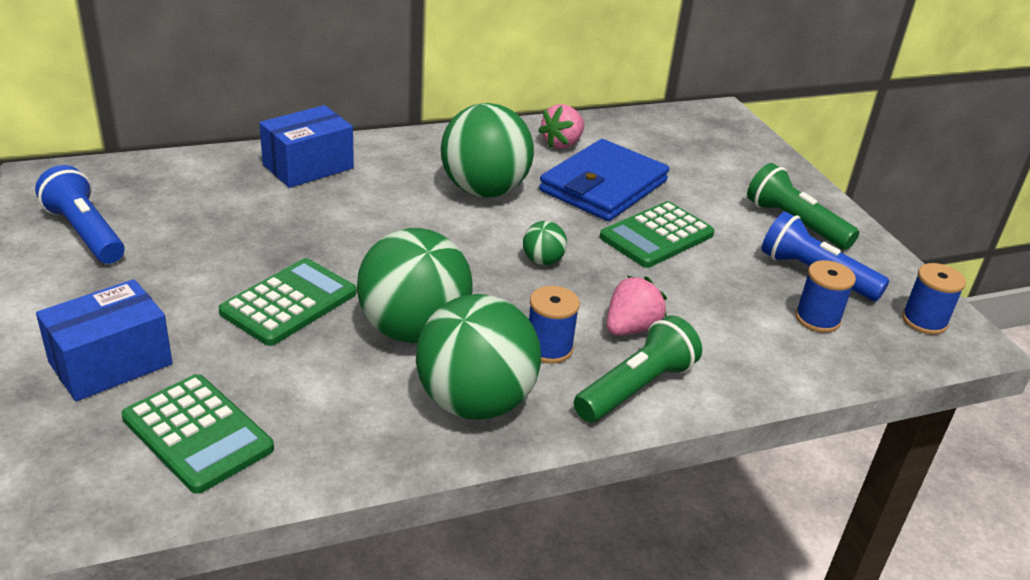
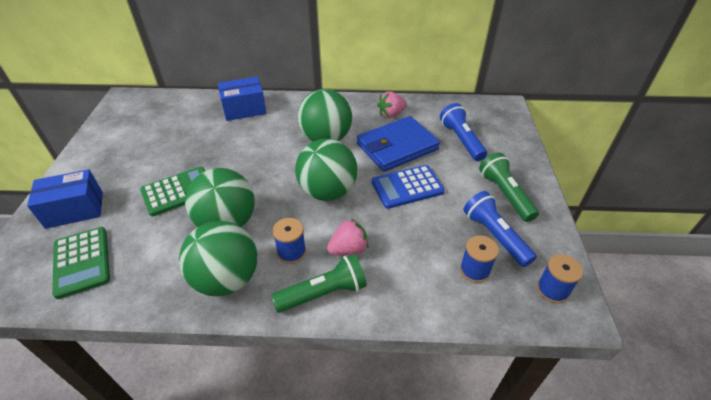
camera: 25 degrees right, 10 degrees up
blue flashlight [35,165,124,264] -> blue flashlight moved to [440,103,487,161]
green ball [523,221,567,265] -> green ball [295,139,357,201], size x2.28
green calculator [600,201,714,268] -> blue calculator [372,165,445,209]

